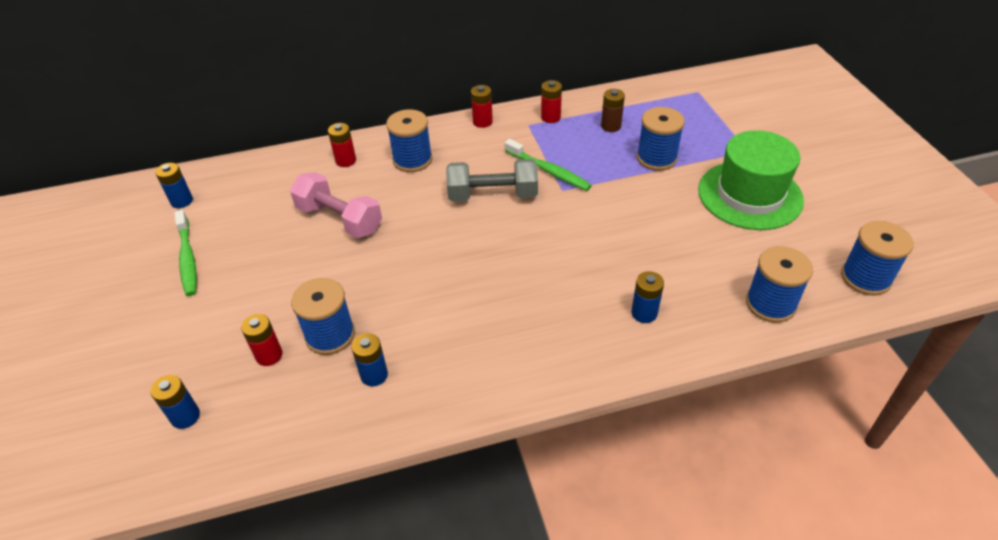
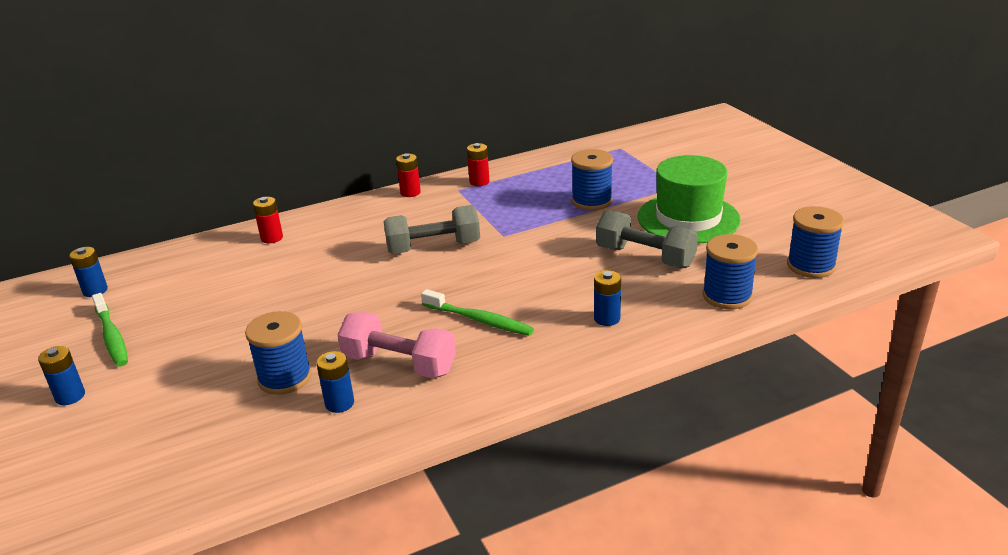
camera: 10 degrees left, 15 degrees down
blue battery [150,375,200,429] -> blue battery moved to [38,346,85,405]
red battery [241,314,283,366] -> none
pink dumbbell [290,172,382,238] -> pink dumbbell moved to [337,312,456,378]
blue spool [386,109,432,172] -> none
green toothbrush [505,139,592,191] -> green toothbrush moved to [421,289,534,336]
brown battery [601,89,625,132] -> none
none -> grey dumbbell [596,210,698,268]

